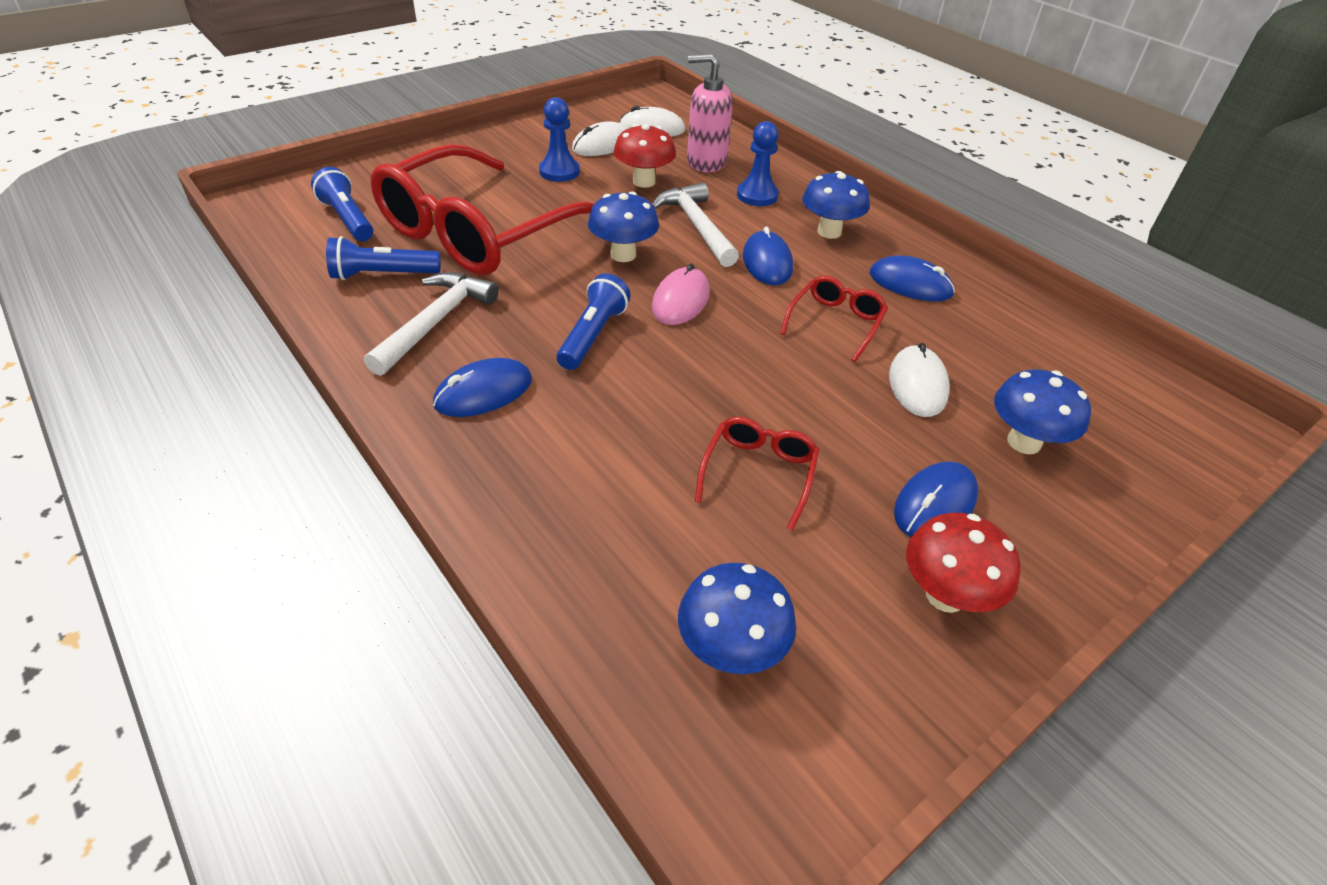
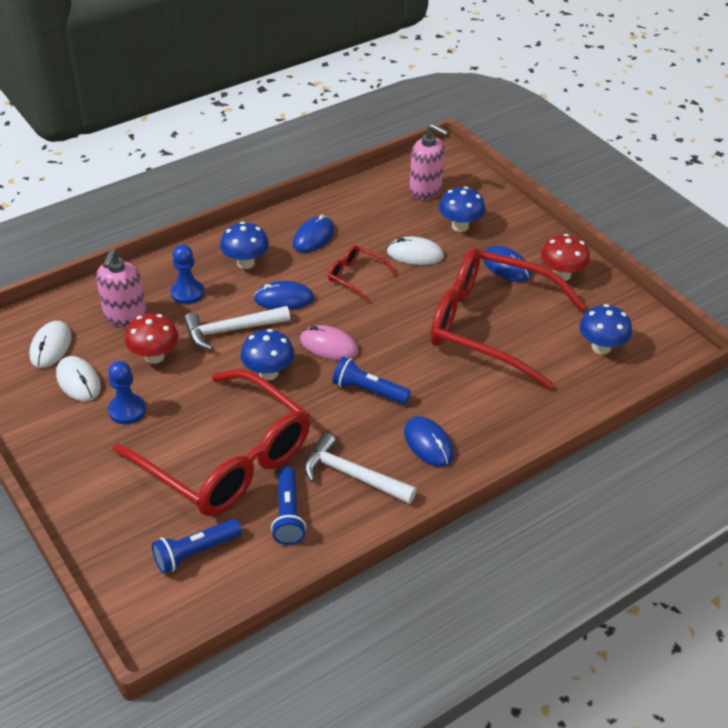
camera: 85 degrees left, 0 degrees up
red glasses [695,417,819,530] -> red glasses [430,247,586,389], size x2.40
none -> pink soap dispenser [409,124,448,200]

